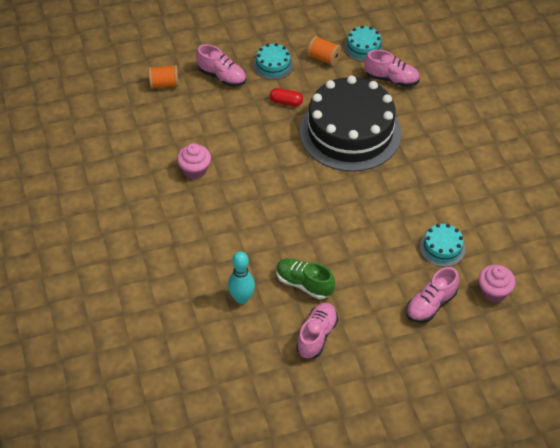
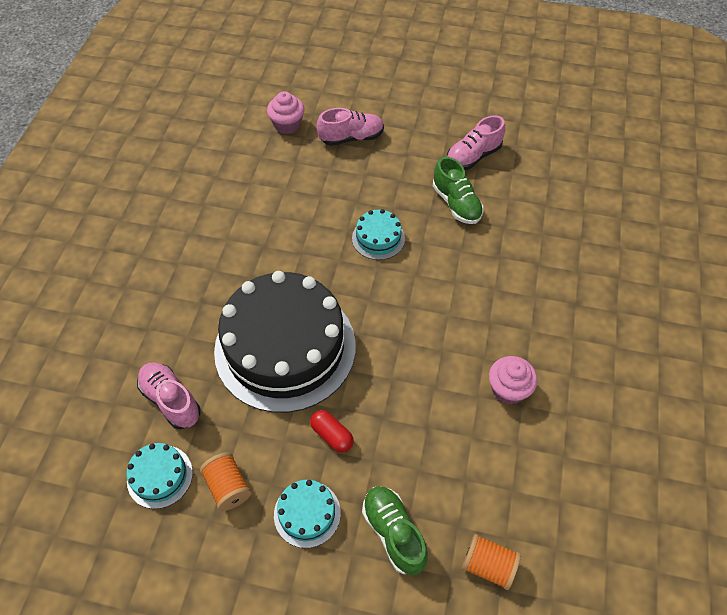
camera: 150 degrees left, 5 degrees up
pink shoe [196,44,246,87] -> green shoe [362,486,428,575]
turquoise bowling pin [228,251,255,304] -> none
turquoise cake [420,224,466,267] -> turquoise cake moved to [352,209,405,260]

